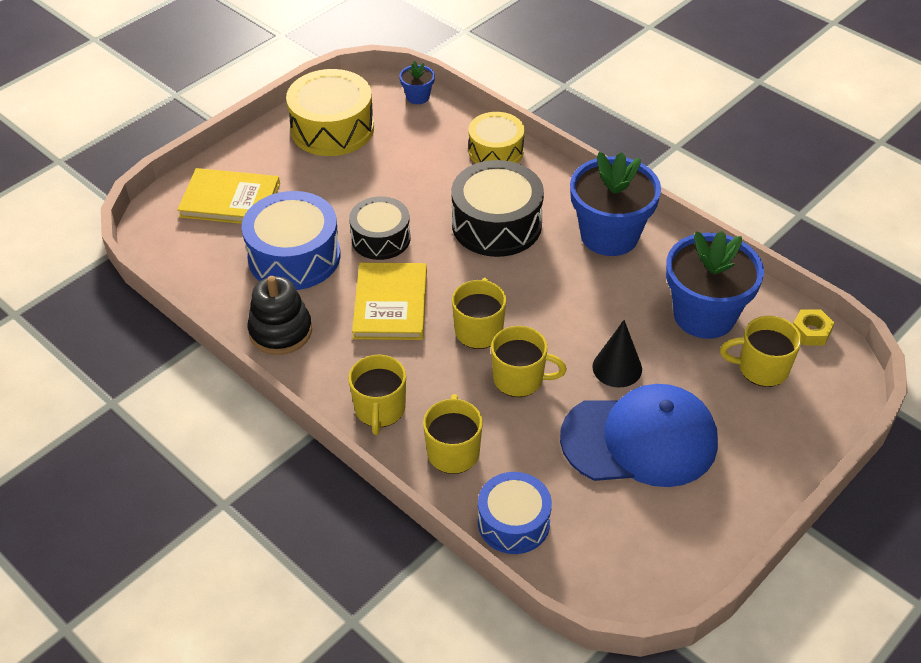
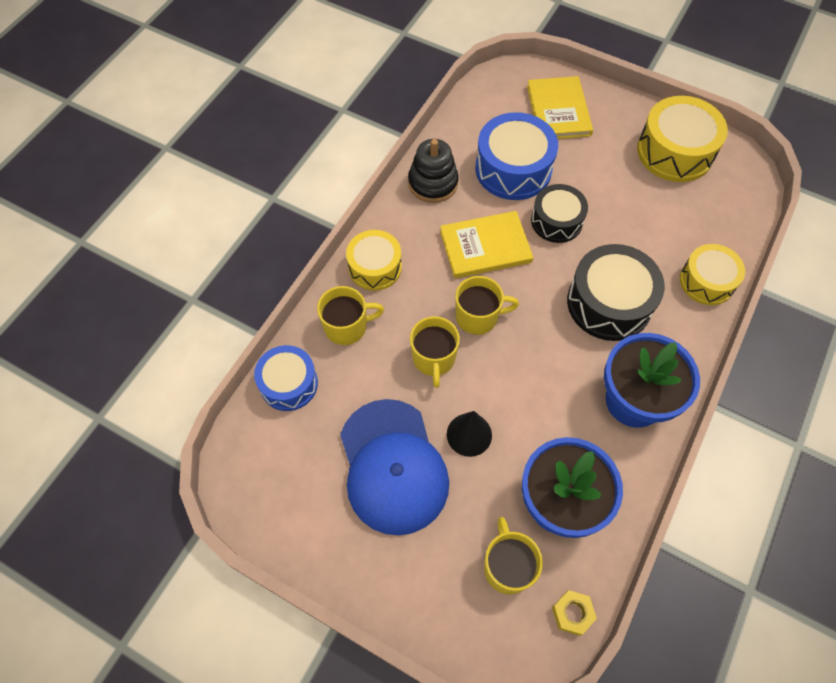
camera: 75 degrees right, 15 degrees up
yellow mug [349,355,406,435] -> yellow drum [346,230,402,291]
blue flower pot [399,61,435,104] -> none

